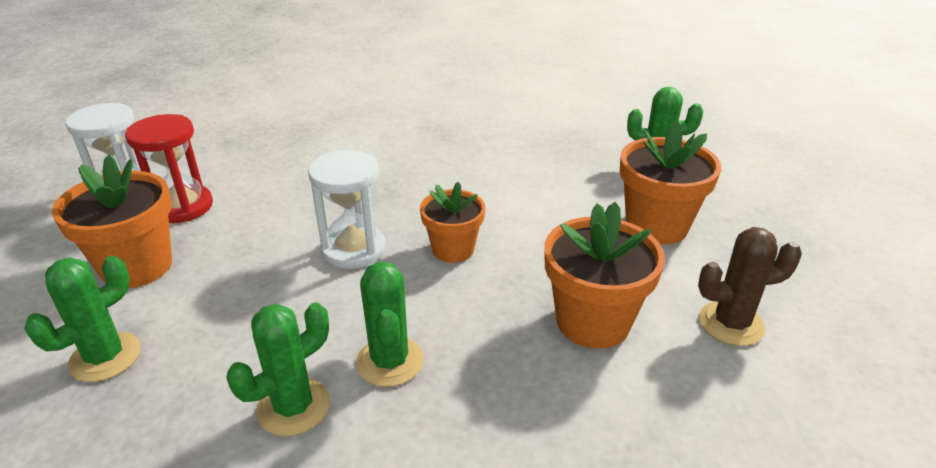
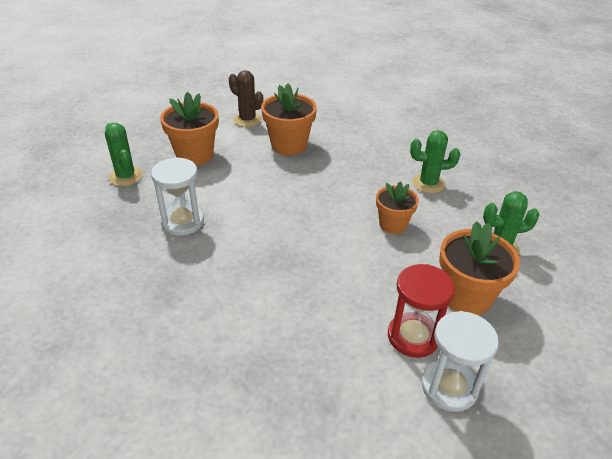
camera: 135 degrees left, 5 degrees up
white hourglass [308,149,386,269] -> white hourglass moved to [151,157,204,236]
green cactus [356,262,423,387] -> none
orange flower pot [420,182,485,263] -> orange flower pot moved to [376,181,419,234]

